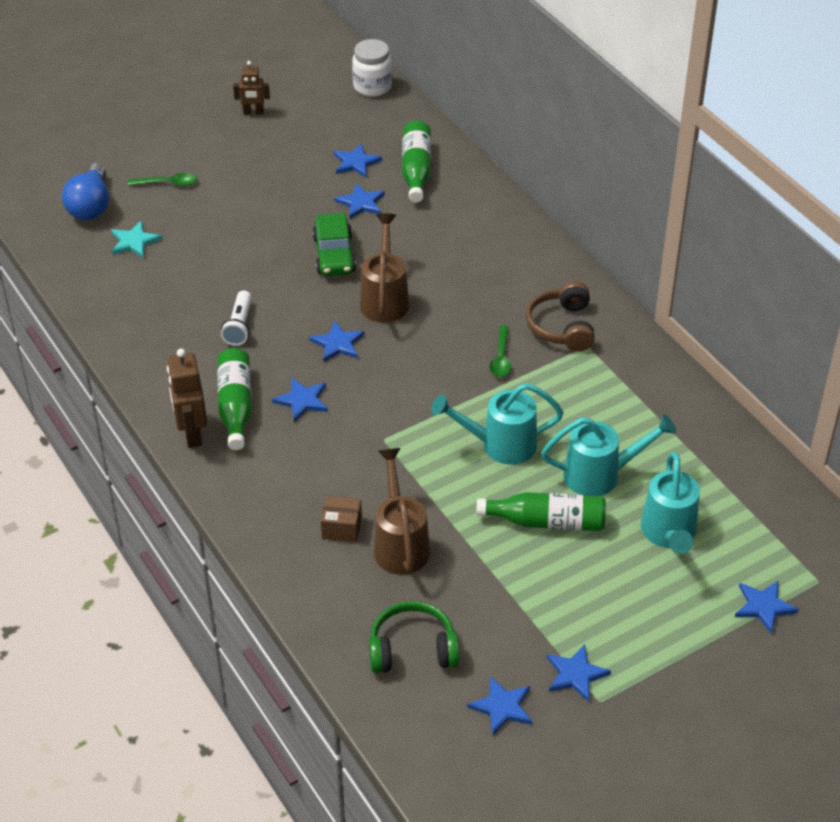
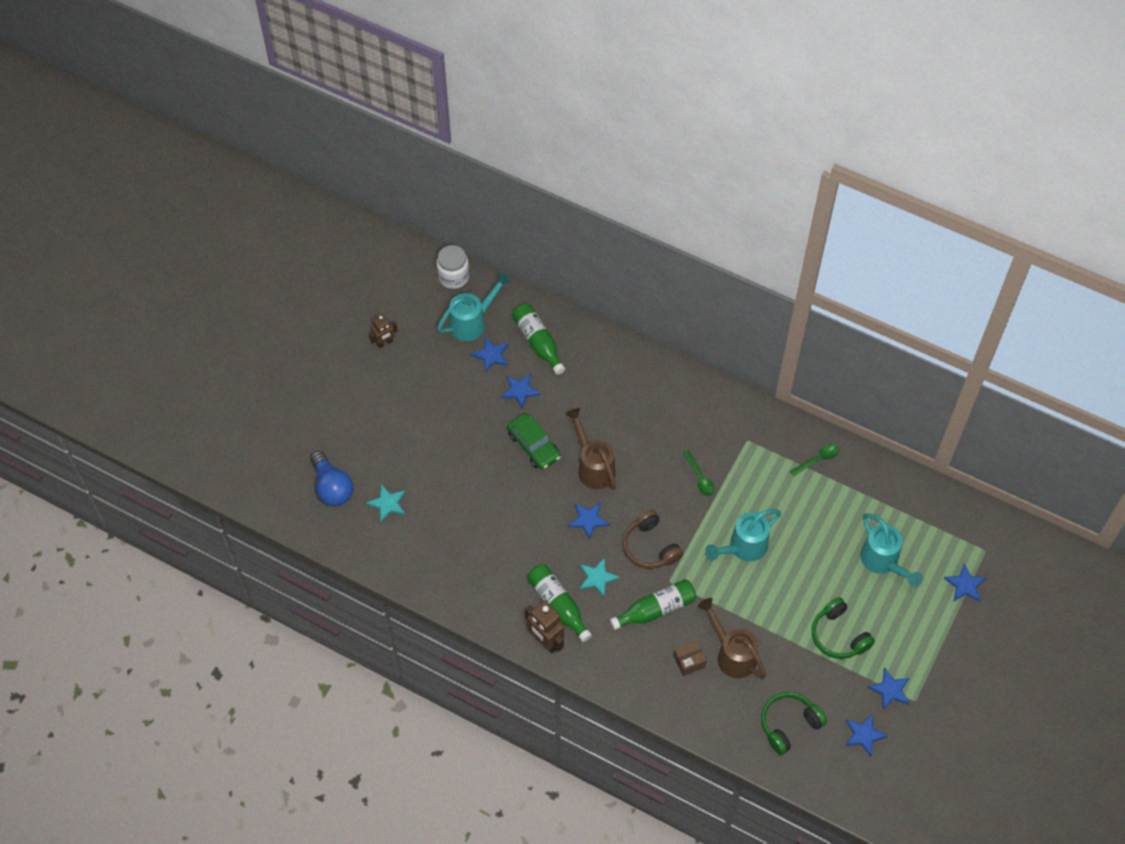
camera: 30 degrees left, 15 degrees up
green spoon [128,173,197,186] -> green spoon moved to [790,444,839,476]
white flashlight [221,290,252,346] -> none
blue star [272,378,328,422] -> turquoise star [579,558,620,597]
green bottle [476,492,606,531] -> green bottle moved to [610,579,696,630]
brown headphones [526,281,595,351] -> brown headphones moved to [622,510,683,569]
turquoise watering can [541,414,677,496] -> turquoise watering can moved to [437,272,511,341]
none -> green headphones [812,597,875,659]

